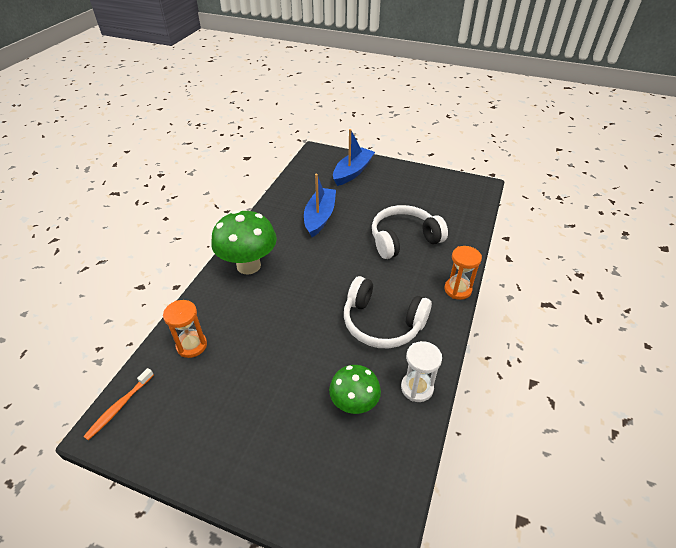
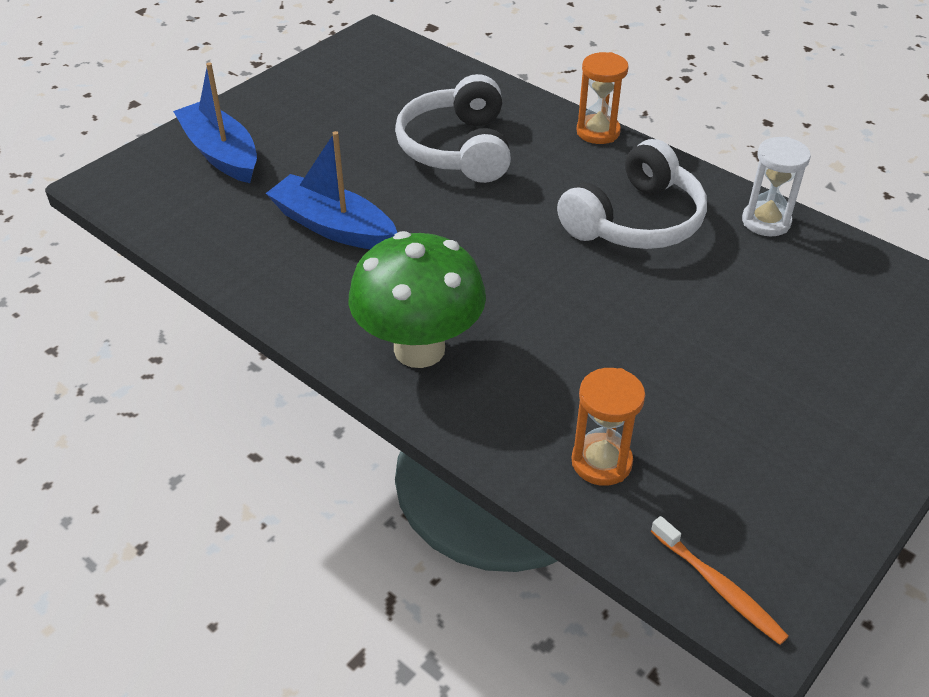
camera: 70 degrees left, 0 degrees up
green mushroom [329,365,381,414] -> none

